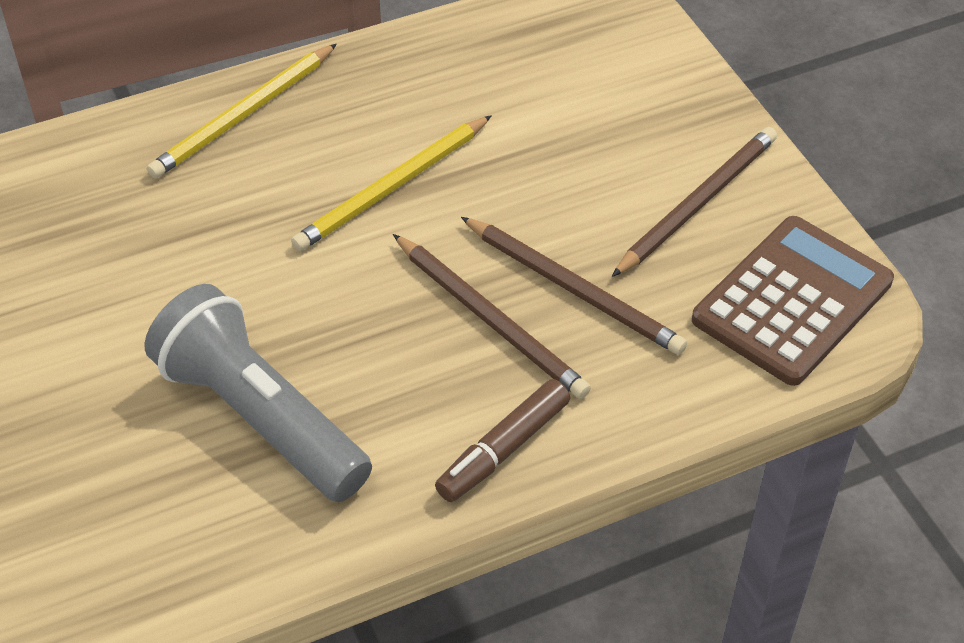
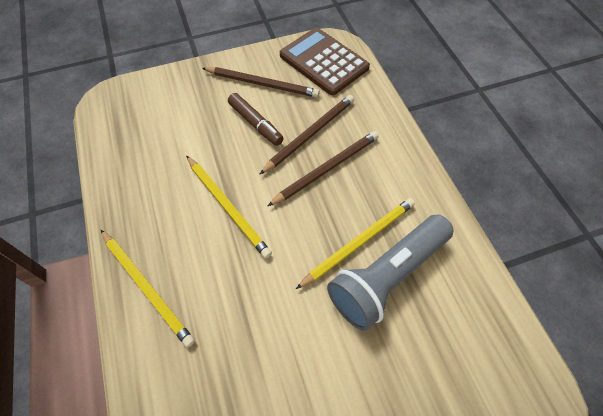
camera: 85 degrees left, 10 degrees up
brown marker [435,379,570,502] -> brown marker moved to [228,93,284,146]
brown pencil [612,127,777,277] -> brown pencil turned 150 degrees clockwise [202,67,320,97]
none -> yellow pencil [296,198,415,289]

